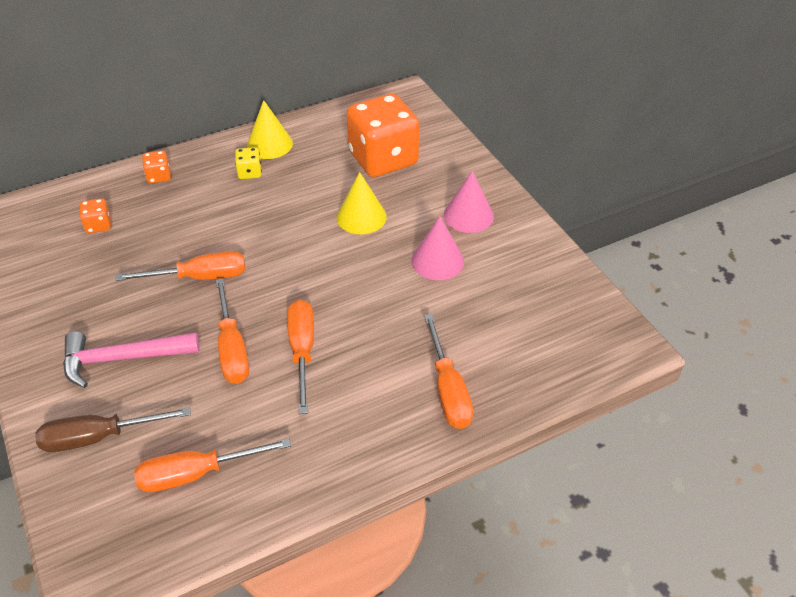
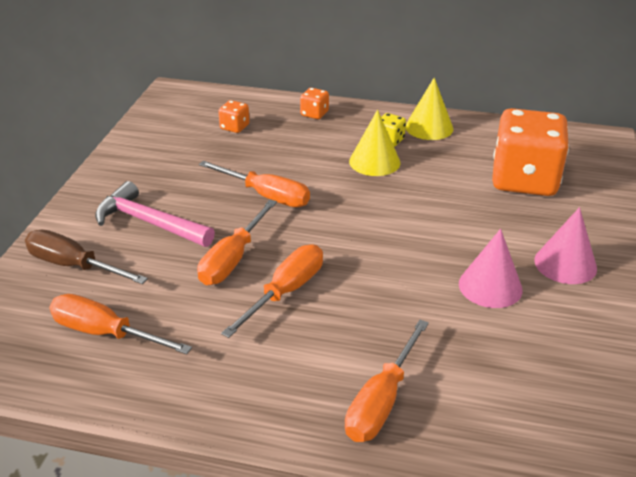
camera: 40 degrees right, 10 degrees down
yellow cone [336,172,387,234] -> yellow cone moved to [349,110,400,176]

